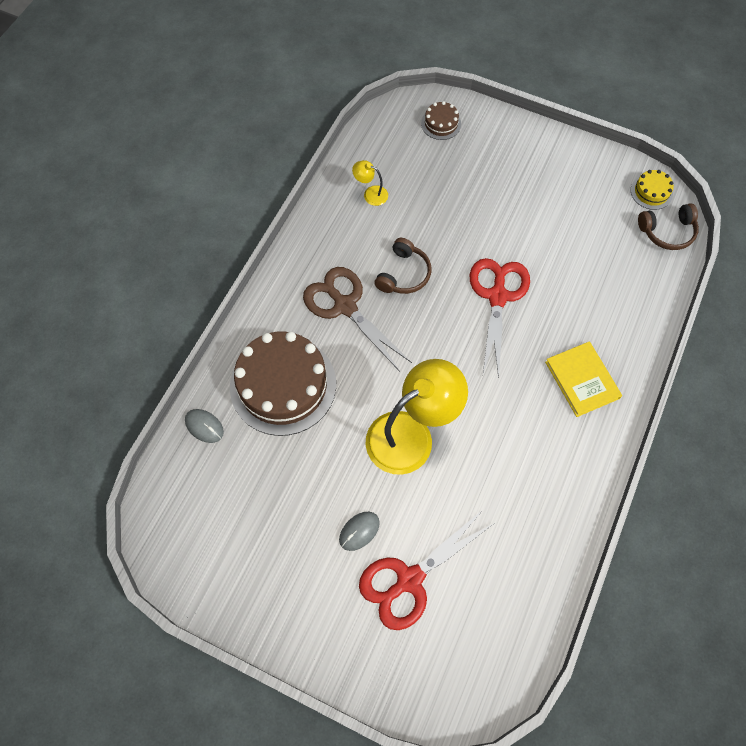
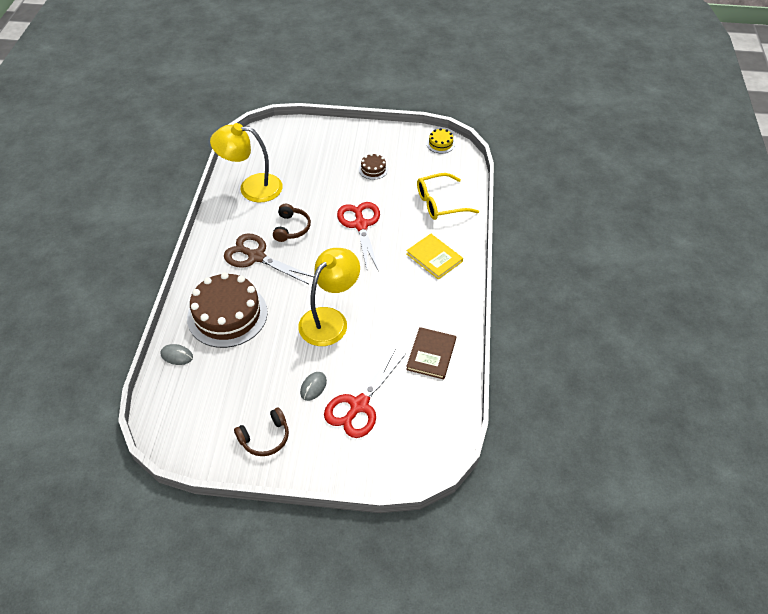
camera: 20 degrees left, 15 degrees down
yellow lamp [352,160,388,206] -> yellow lamp [210,123,283,203], size x2.36
brown cake [421,101,461,140] -> brown cake moved to [359,153,388,180]
brown headphones [638,203,699,250] -> brown headphones moved to [234,407,289,456]
none -> brown book [406,327,456,379]
none -> yellow glasses [417,173,479,220]

